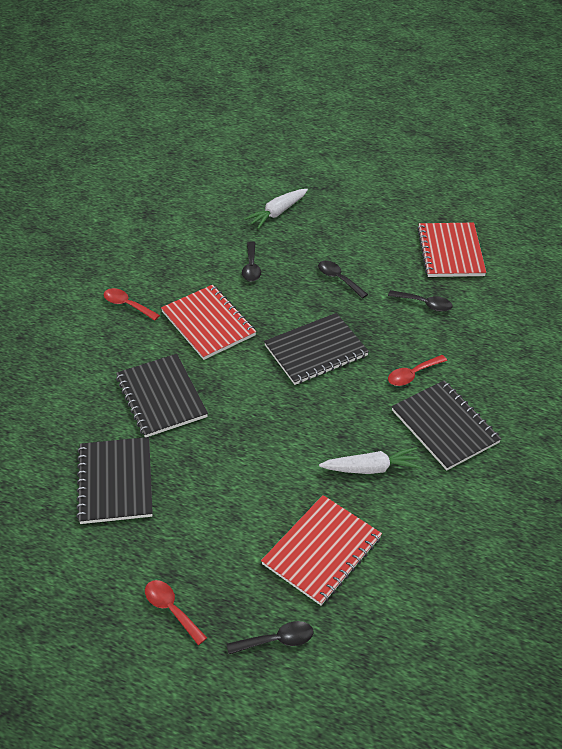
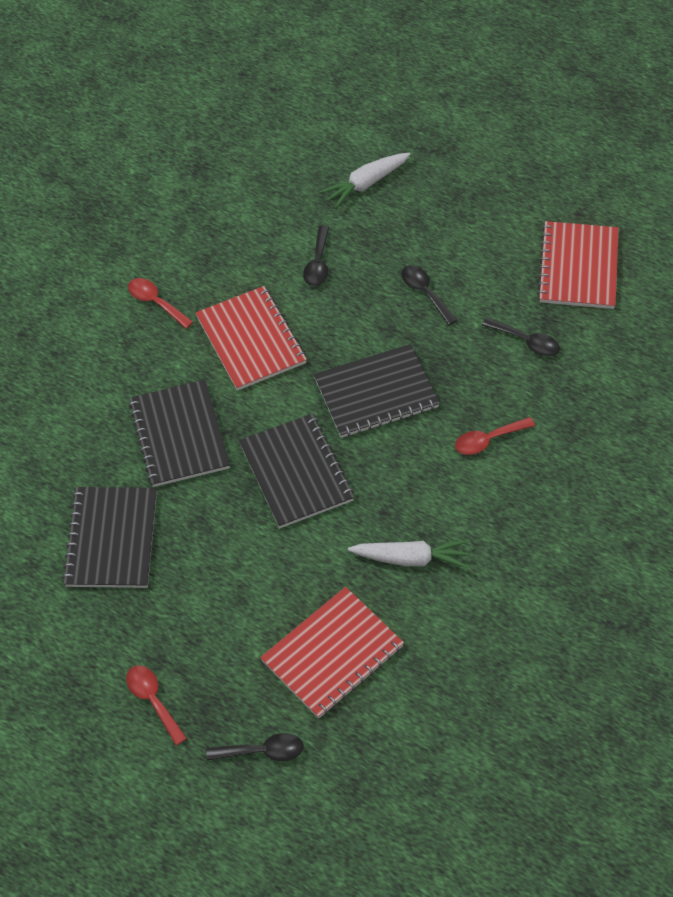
camera: 10 degrees right, 10 degrees up
black notebook [392,380,501,470] -> black notebook moved to [239,414,354,528]

